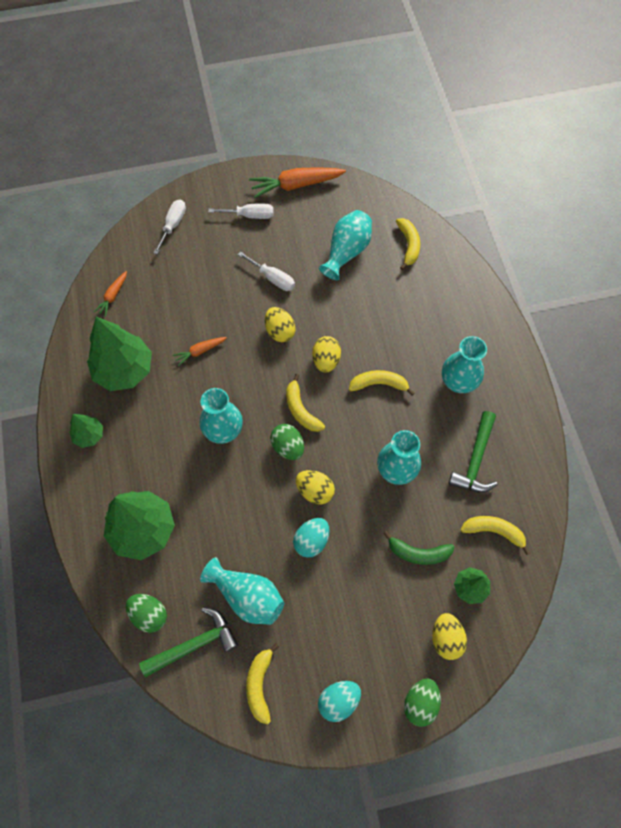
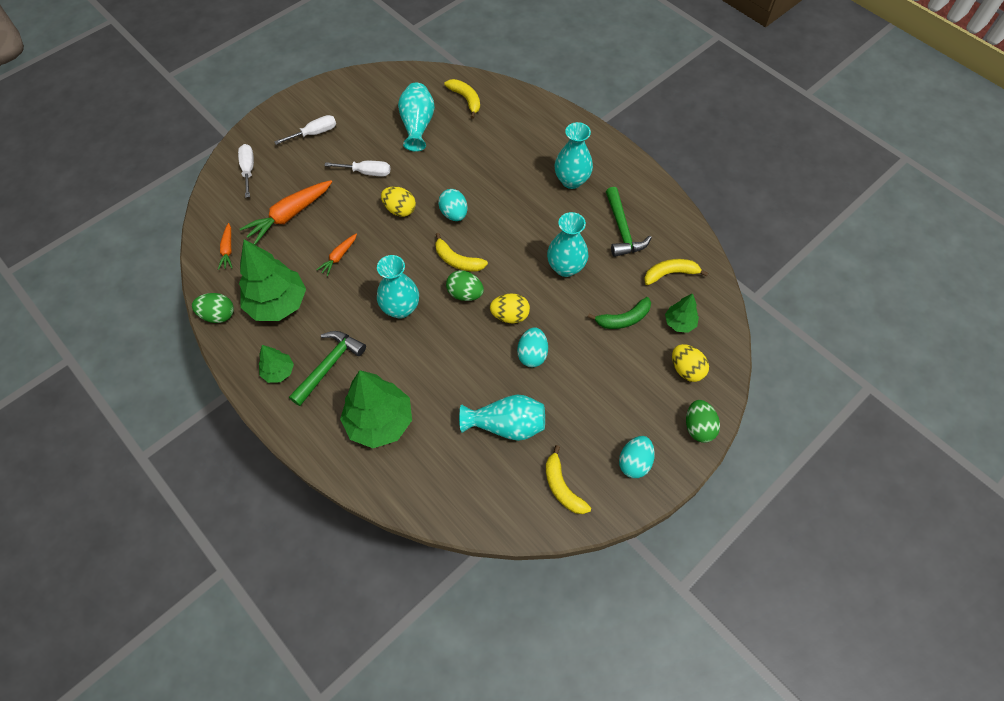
camera: 30 degrees left, 5 degrees down
green egg [126,594,167,633] -> green egg moved to [192,293,234,323]
green hammer [139,607,238,677] -> green hammer moved to [289,331,366,406]
orange carrot [249,167,346,198] -> orange carrot moved to [240,180,332,245]
yellow egg [312,336,341,372] -> turquoise egg [438,189,468,221]
yellow banana [349,370,415,396] -> none

